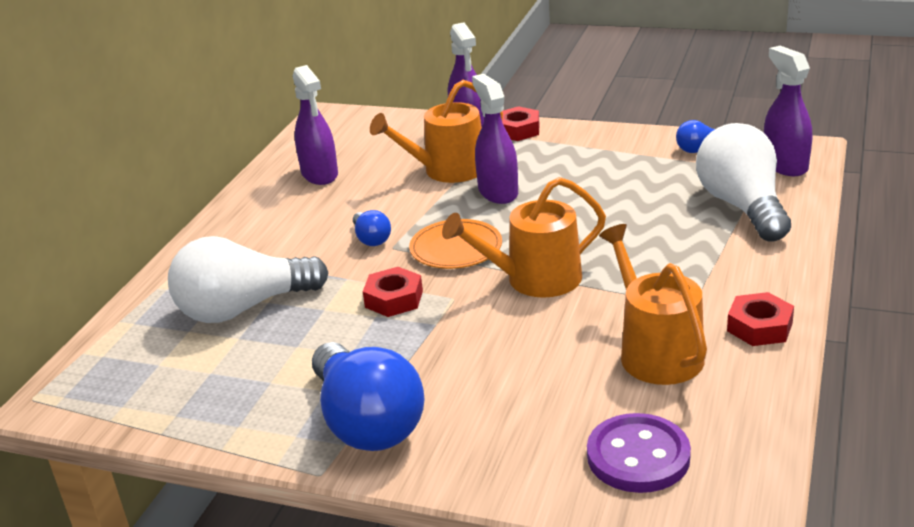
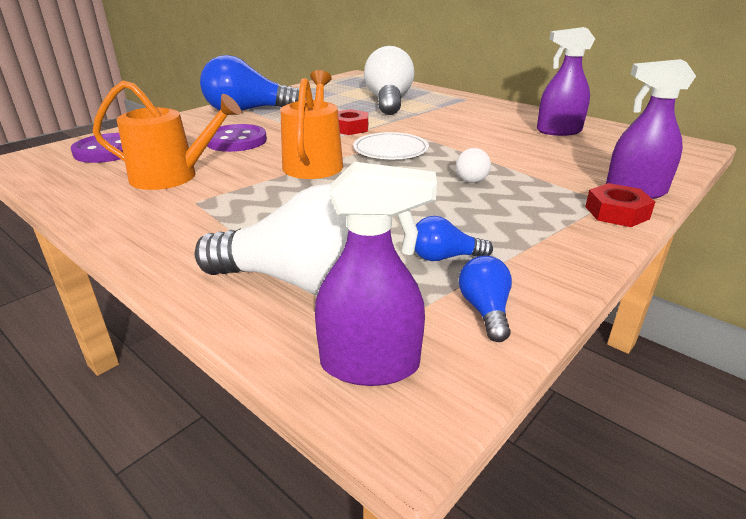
camera: 110 degrees right, 0 degrees up
blue light bulb [353,210,391,246] -> blue light bulb moved to [415,216,493,261]
orange watering can [370,80,503,183] -> none
orange plate [409,219,502,269] -> white plate [353,132,429,159]
purple spray bottle [472,74,518,204] -> white light bulb [456,148,491,183]
red nut [727,292,794,346] -> none
none -> purple button [207,124,267,152]

